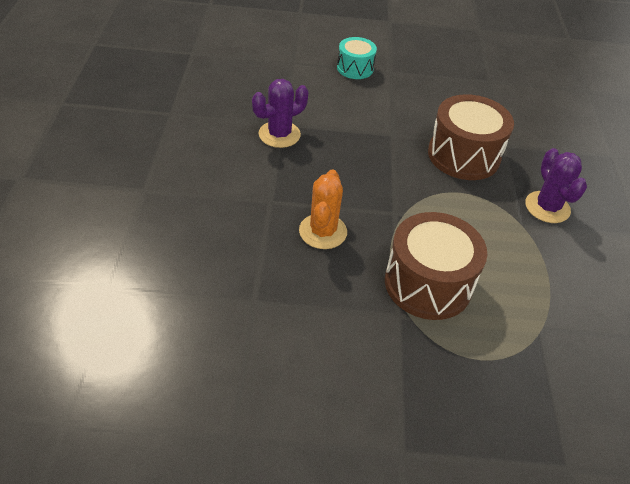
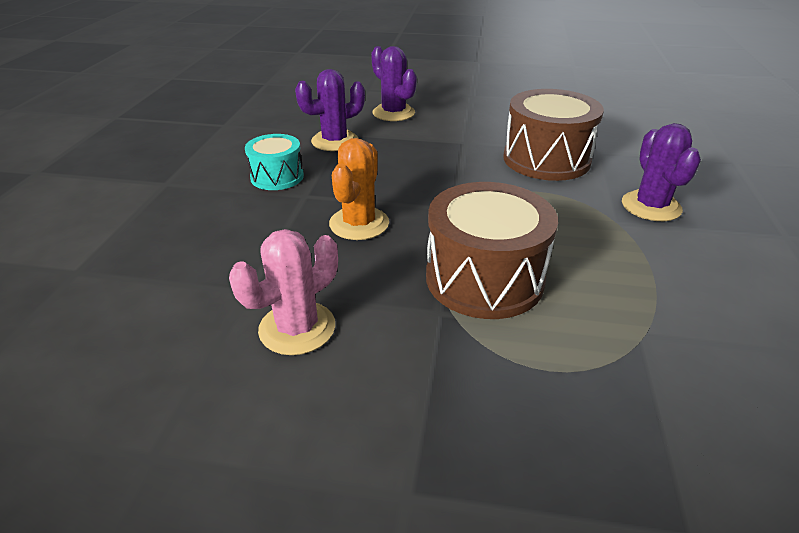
camera: 10 degrees right, 10 degrees down
turquoise drum [337,37,377,79] -> turquoise drum moved to [245,134,304,190]
none -> pink cactus [229,229,338,355]
none -> purple cactus [371,46,417,121]

